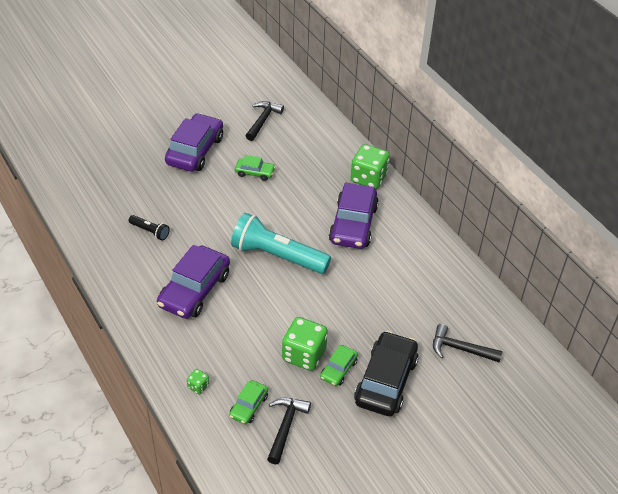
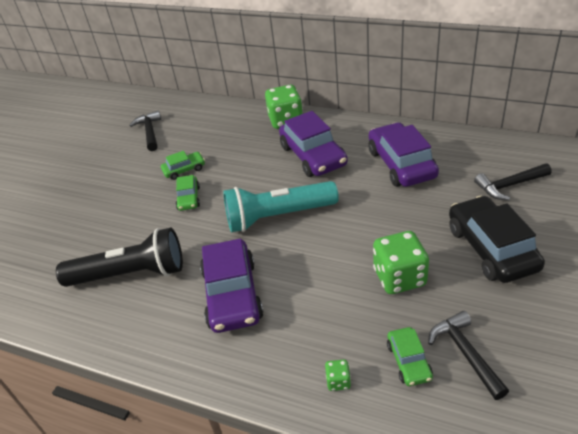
camera: 30 degrees left, 5 degrees down
black flashlight [128,215,170,241] -> black flashlight [56,228,183,287], size x2.22
purple car [165,113,223,172] -> purple car moved to [369,122,439,187]
green car [320,345,358,386] -> green car moved to [176,175,200,211]

